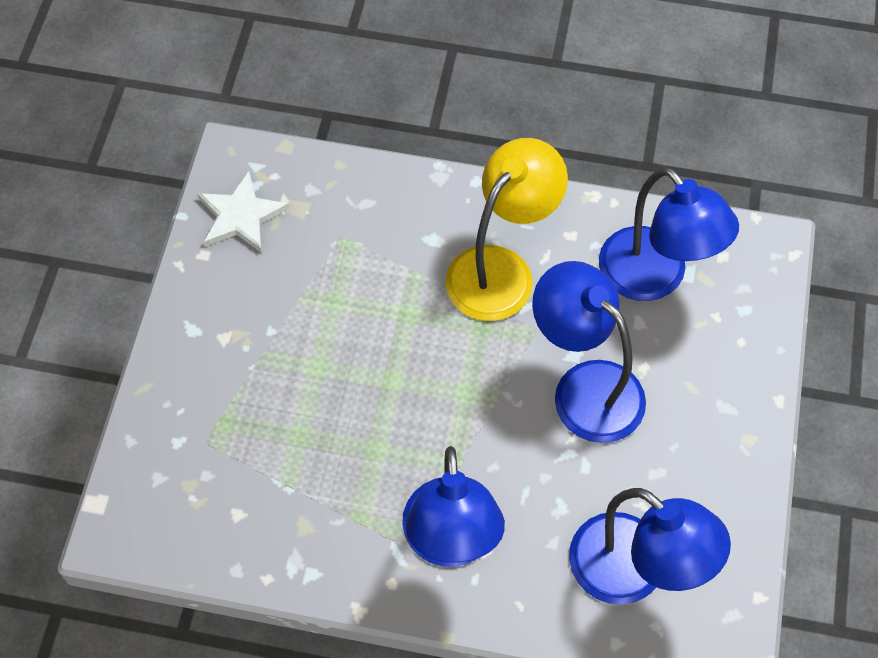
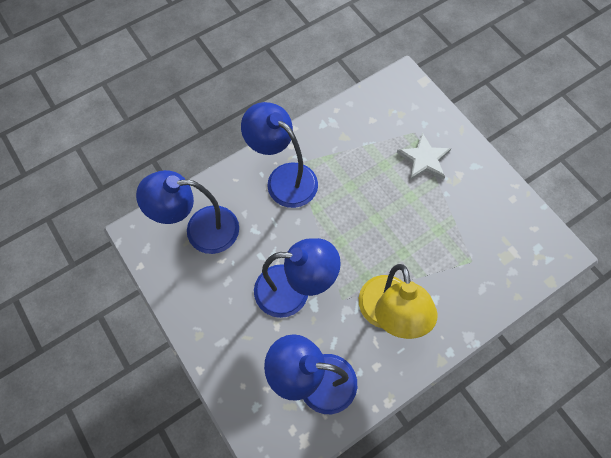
camera: 135 degrees right, 5 degrees up
white star [197,171,289,253] -> white star moved to [397,133,451,180]

